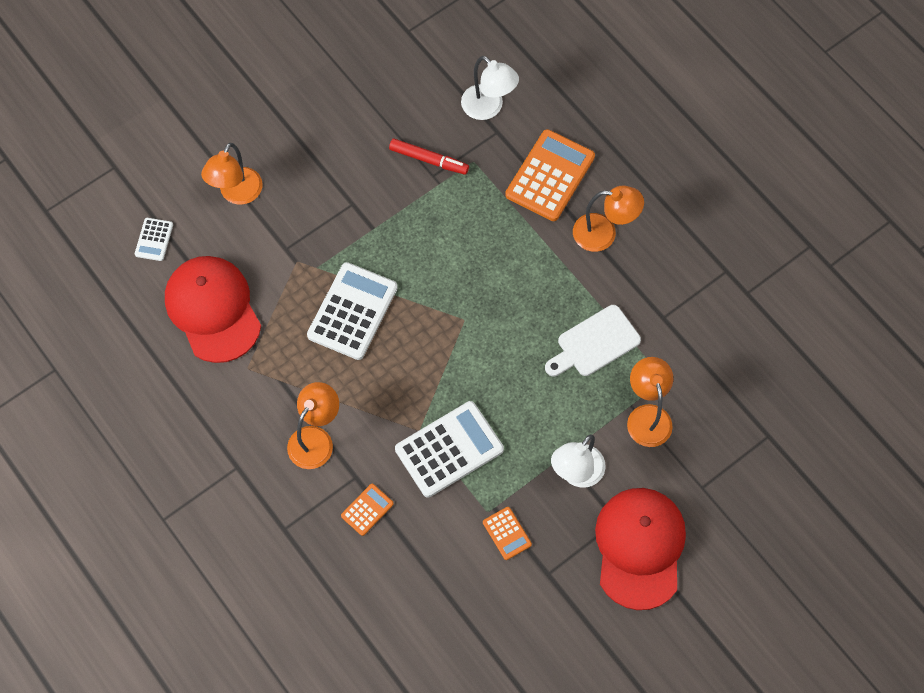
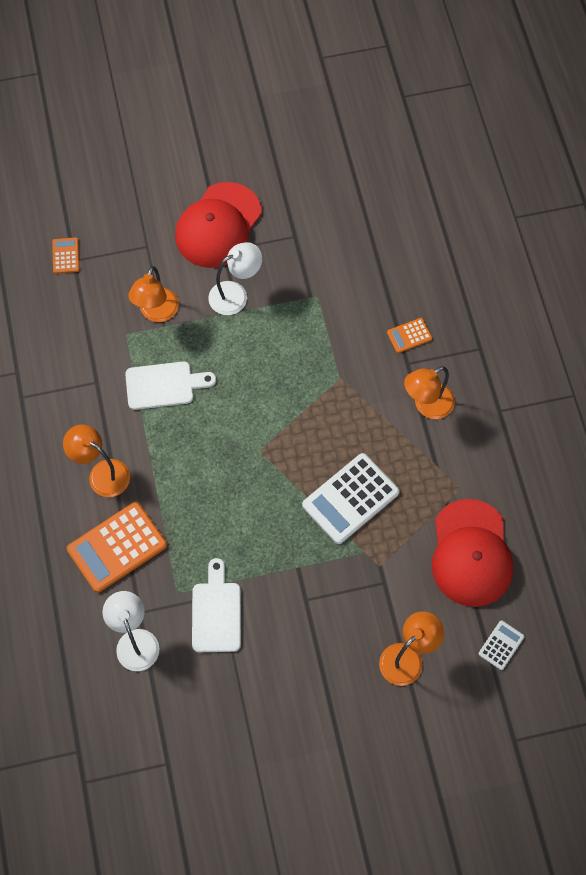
camera: 155 degrees left, 0 degrees up
red marker [389,139,469,175] -> white cutting board [192,558,241,652]
white calculator [395,401,504,497] -> none
orange calculator [483,507,532,560] -> orange calculator moved to [52,237,79,274]

